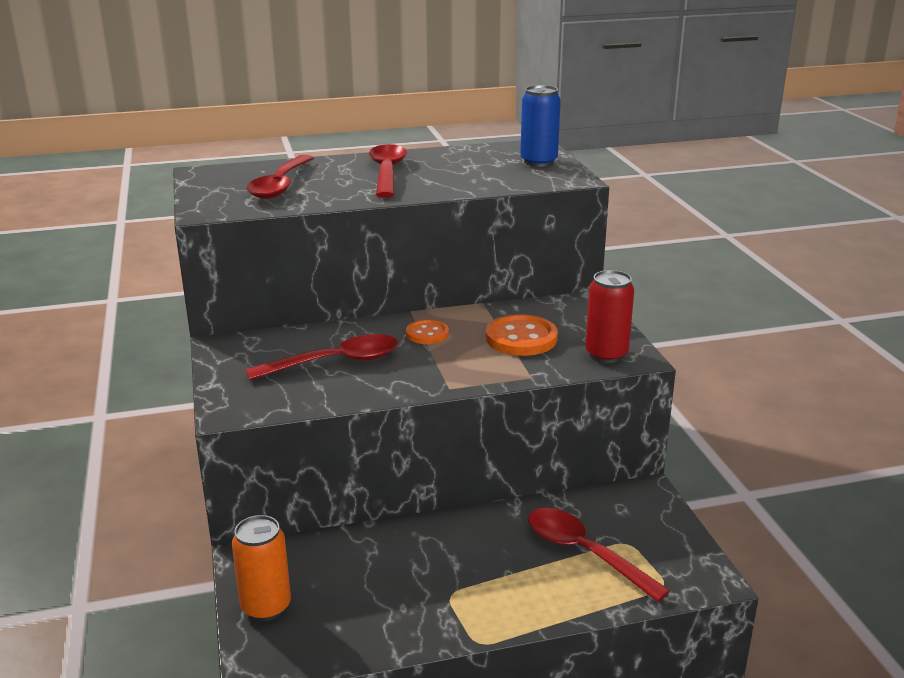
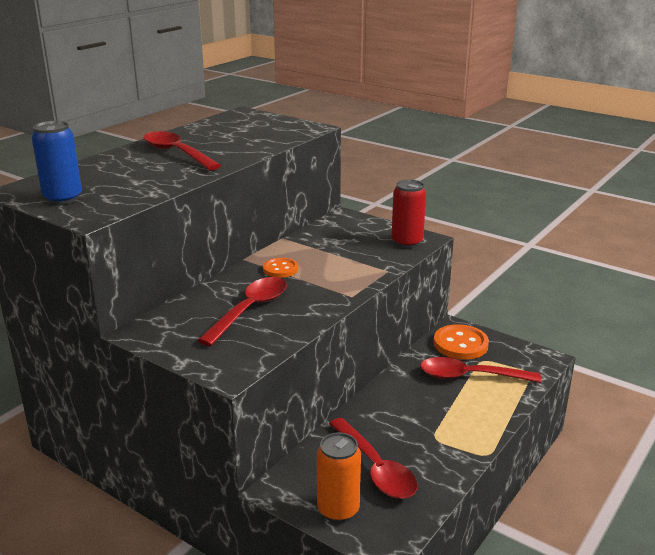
camera: 40 degrees left, 0 degrees up
red spoon [247,155,314,199] -> red spoon moved to [329,418,418,499]
orange button [486,314,558,356] -> orange button moved to [434,324,489,360]
blue can [520,85,561,167] -> blue can moved to [32,121,82,205]

